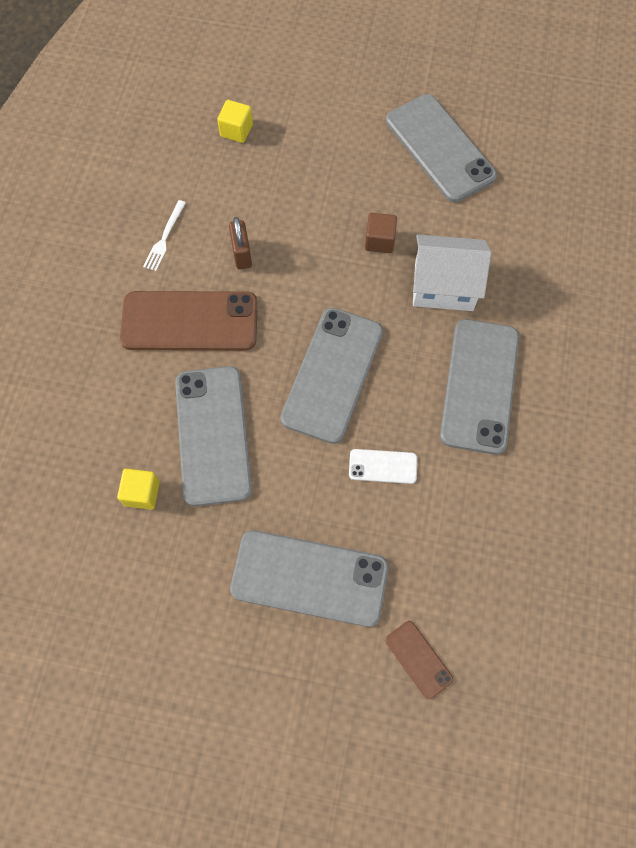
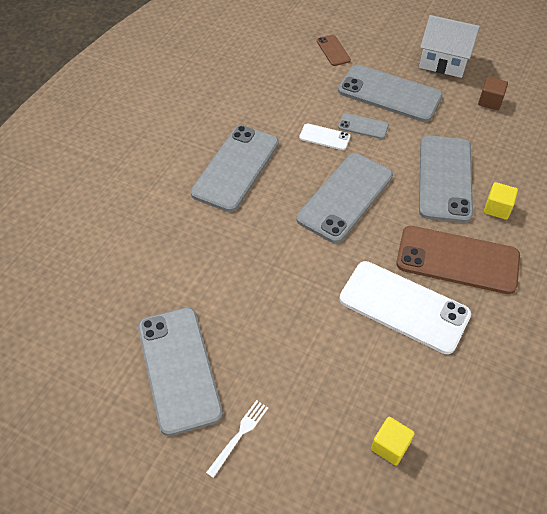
camera: 165 degrees left, 15 degrees down
yellow cube [117,469,160,510] -> yellow cube moved to [484,182,518,220]
white fork [143,200,186,271] -> white fork moved to [206,400,268,478]
brown padlock [229,217,252,270] -> white phone [339,261,471,354]
brown cube [365,213,397,253] -> brown cube moved to [478,77,508,110]
white house [413,235,491,311] -> white house moved to [419,15,480,78]
none -> grey phone [338,113,389,139]

